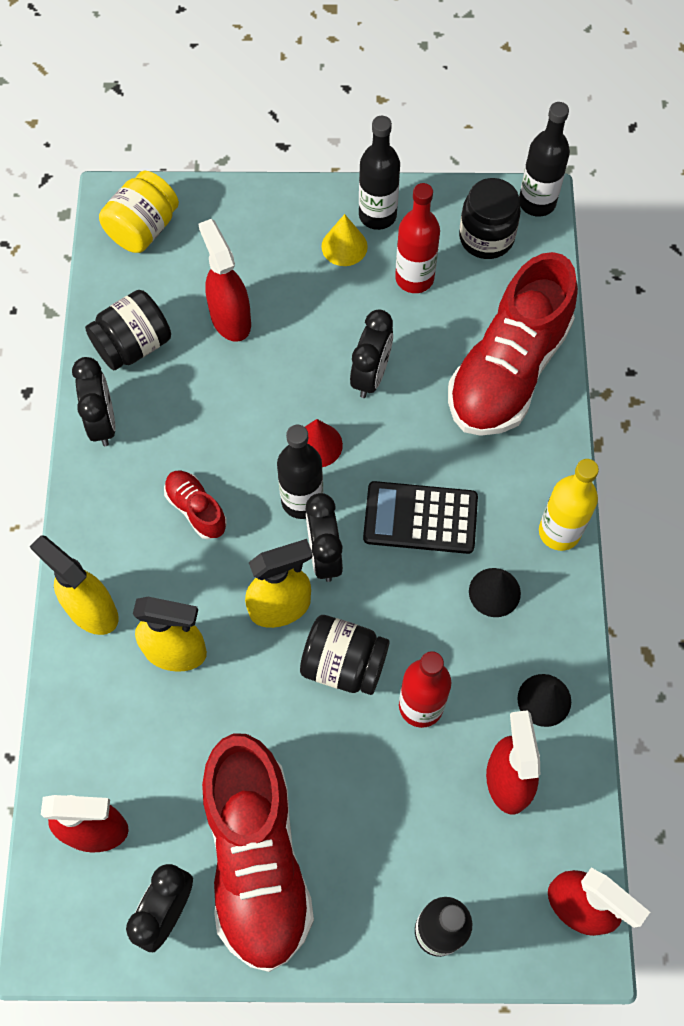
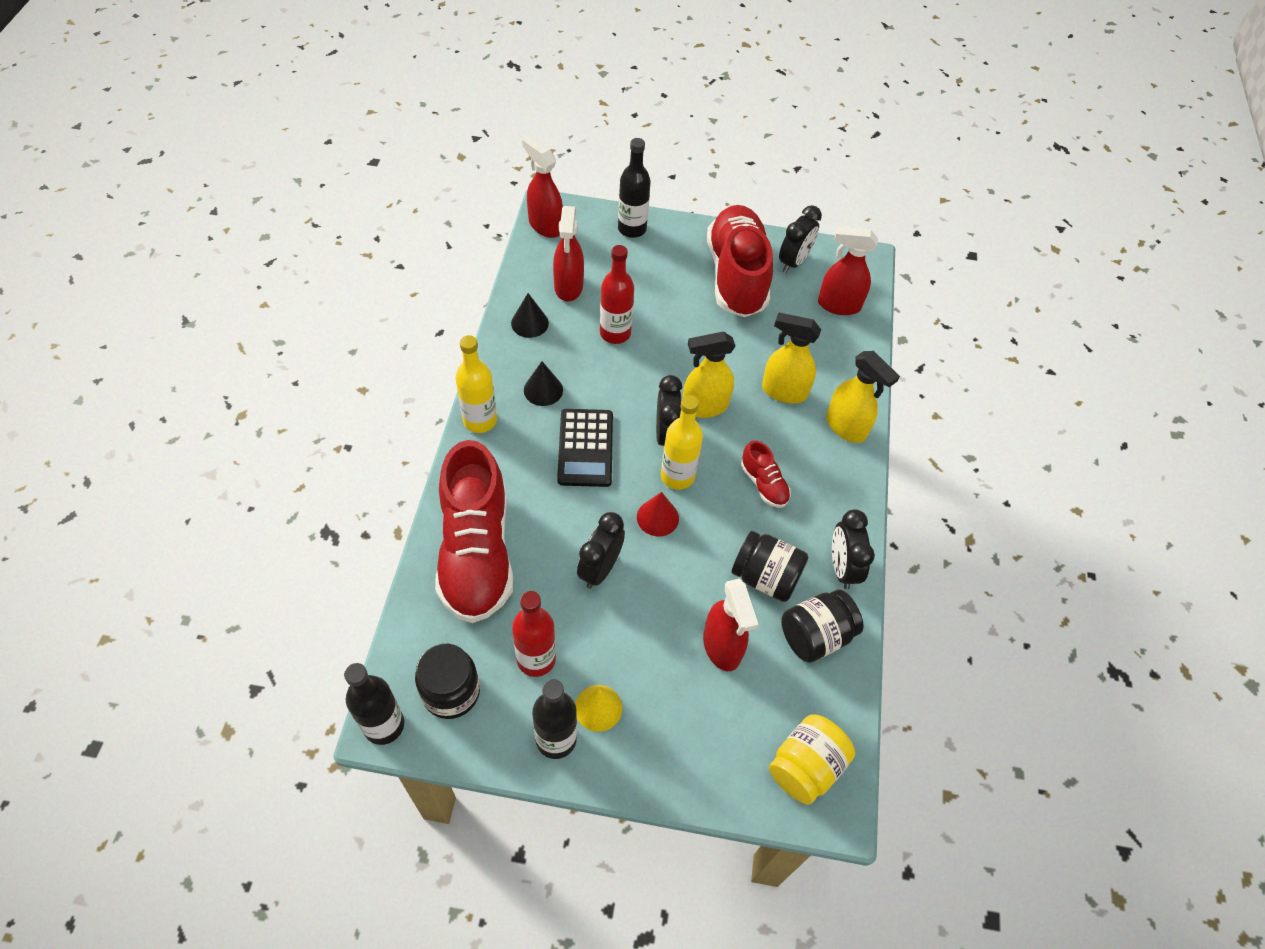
camera: 175 degrees left, 10 degrees down
black bottle [277,425,323,519] -> yellow bottle [661,395,703,490]
black jar [300,615,389,695] -> black jar moved to [731,531,808,602]
black calculator [363,481,478,554] -> black calculator turned 75 degrees clockwise [557,409,613,487]
red shoe [448,252,578,436] -> red shoe turned 135 degrees clockwise [435,440,513,623]

